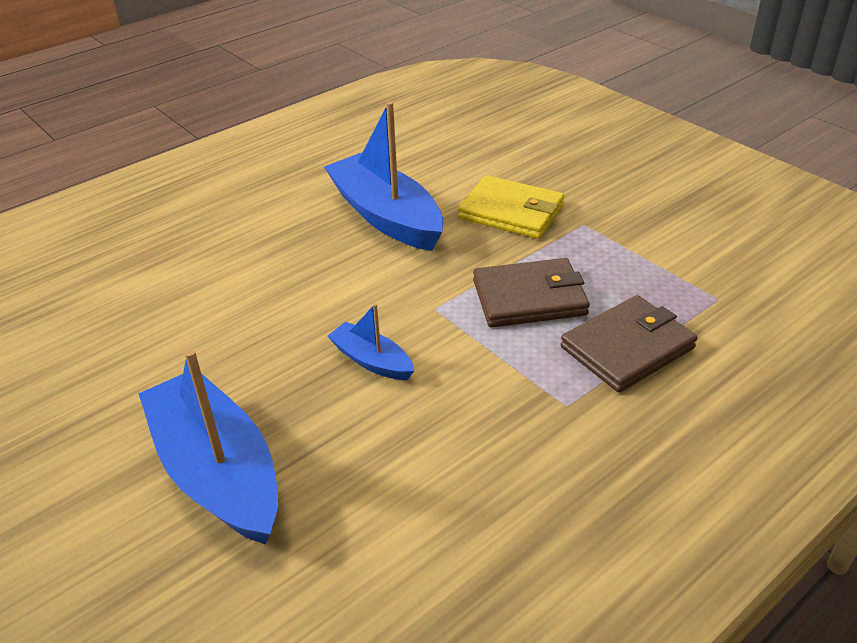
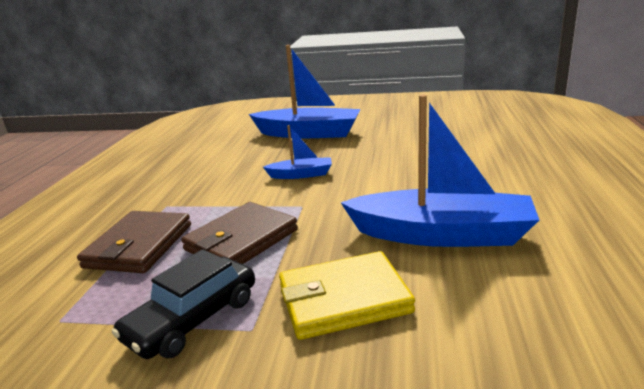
camera: 140 degrees right, 15 degrees down
none -> black car [112,249,255,359]

